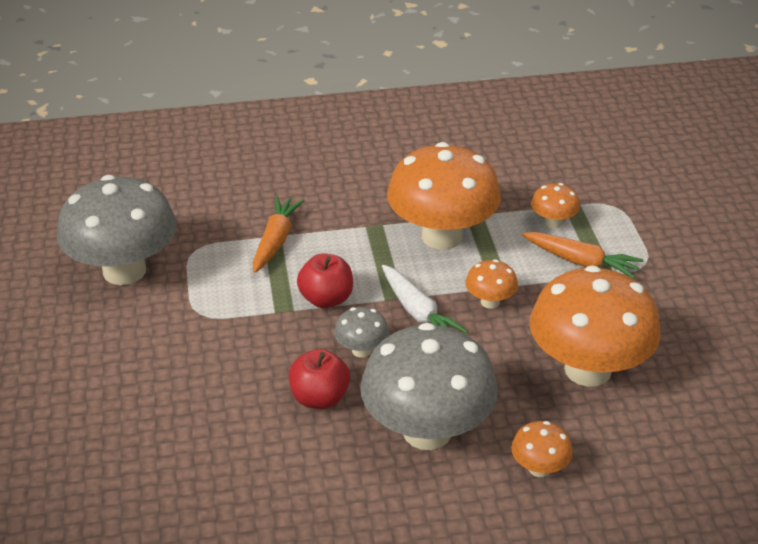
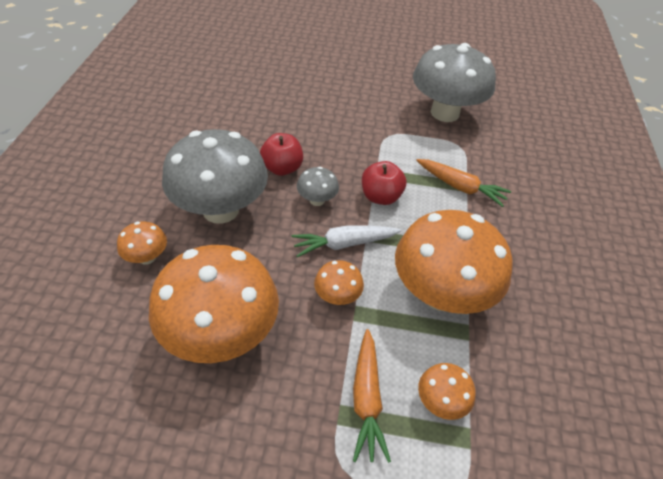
camera: 105 degrees right, 10 degrees up
orange carrot [522,232,644,279] -> orange carrot turned 45 degrees counterclockwise [353,329,391,463]

